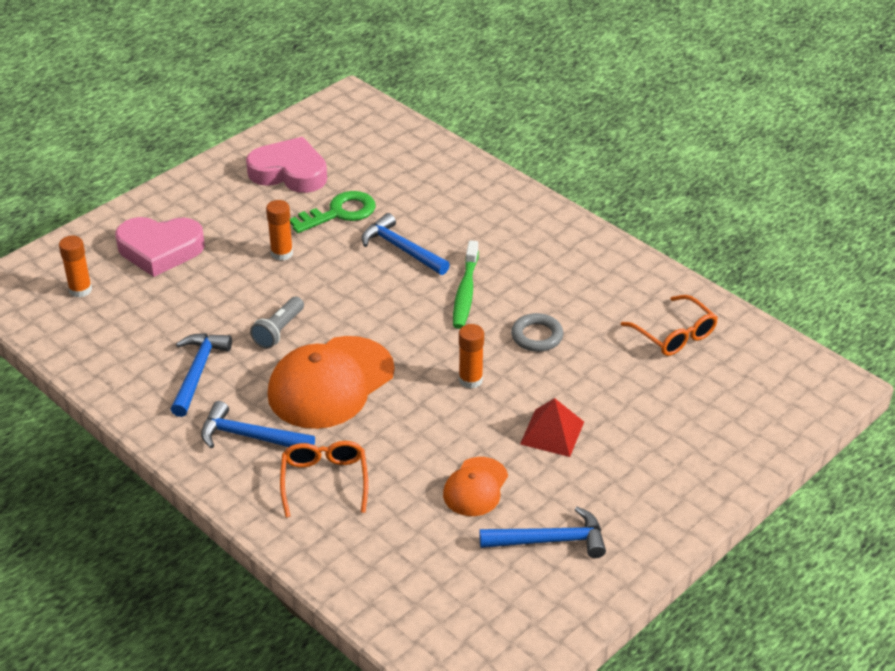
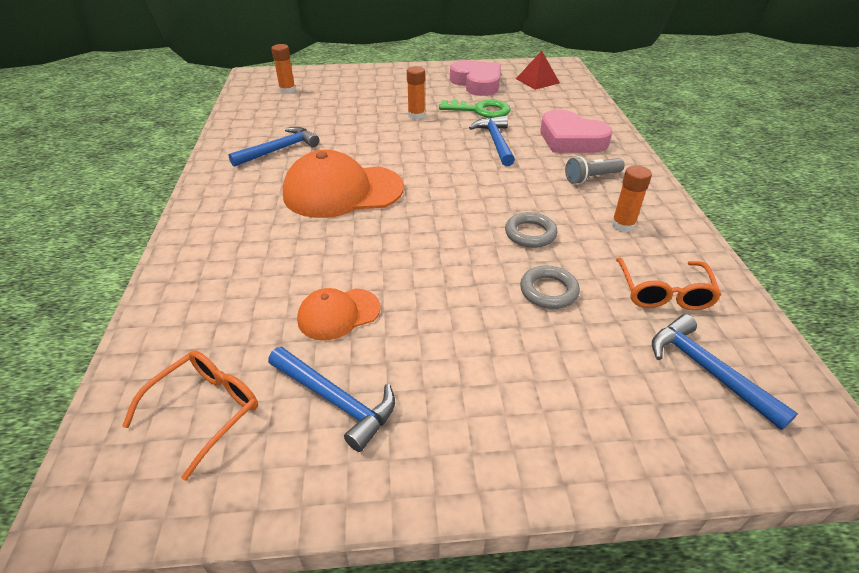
camera: 40 degrees right, 0 degrees up
pink heart [115,217,205,277] -> pink heart moved to [540,109,612,153]
blue hammer [201,401,315,448] -> blue hammer moved to [652,314,798,430]
grey flashlight [250,297,304,349] -> grey flashlight moved to [565,156,625,184]
orange glasses [280,441,368,518] -> orange glasses moved to [122,350,258,481]
green toothbrush [453,240,479,329] -> none
orange glue stick [459,324,484,389] -> orange glue stick moved to [611,165,652,232]
red pyramid [520,398,584,457] -> red pyramid moved to [516,51,560,90]
none -> grey ring [520,266,580,309]

